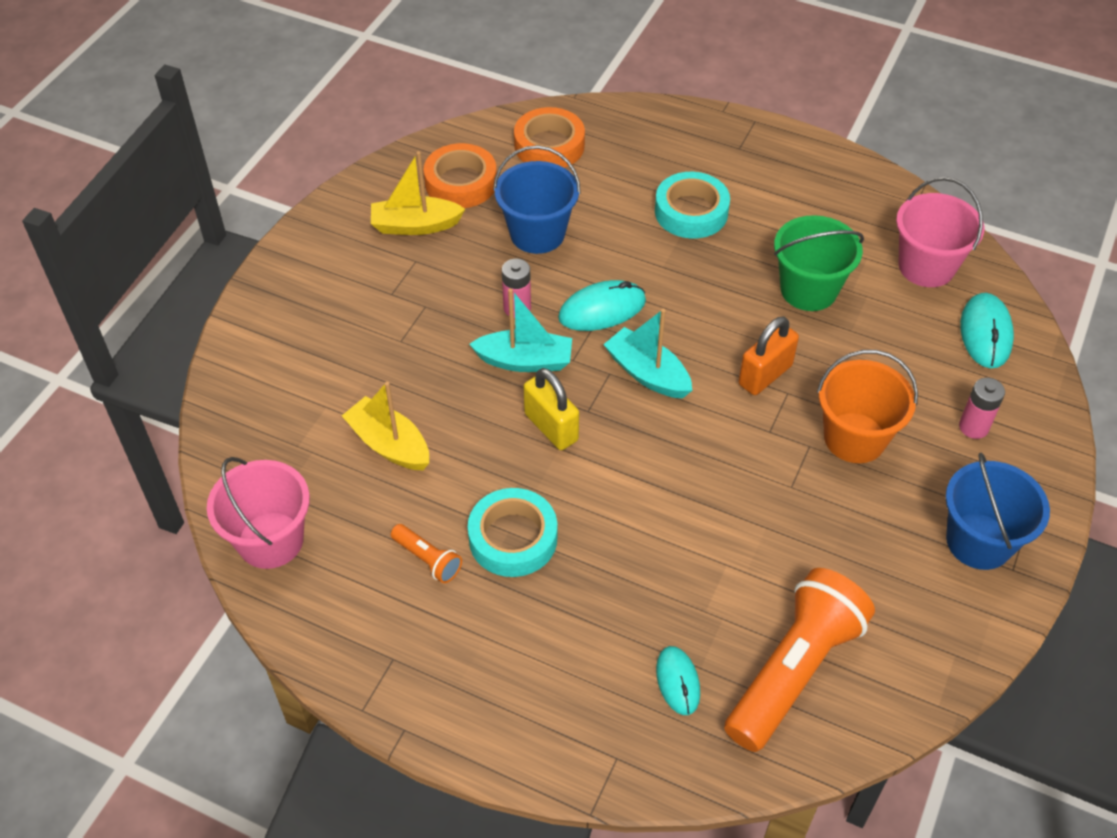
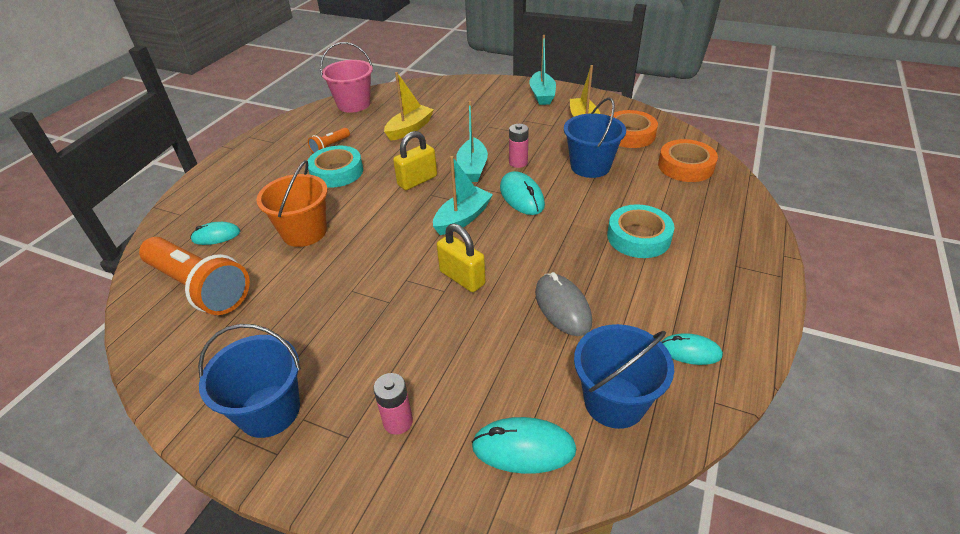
camera: 90 degrees right, 10 degrees down
orange padlock [739,317,799,395] -> yellow padlock [437,224,485,292]
green bucket [774,215,864,311] -> grey mouse [535,272,592,336]
orange bucket [817,350,918,463] -> orange bucket moved to [256,160,328,247]
pink bucket [896,177,984,287] -> blue bucket [574,324,674,429]
none -> turquoise boat [529,35,556,105]
none -> turquoise mouse [661,333,723,365]

